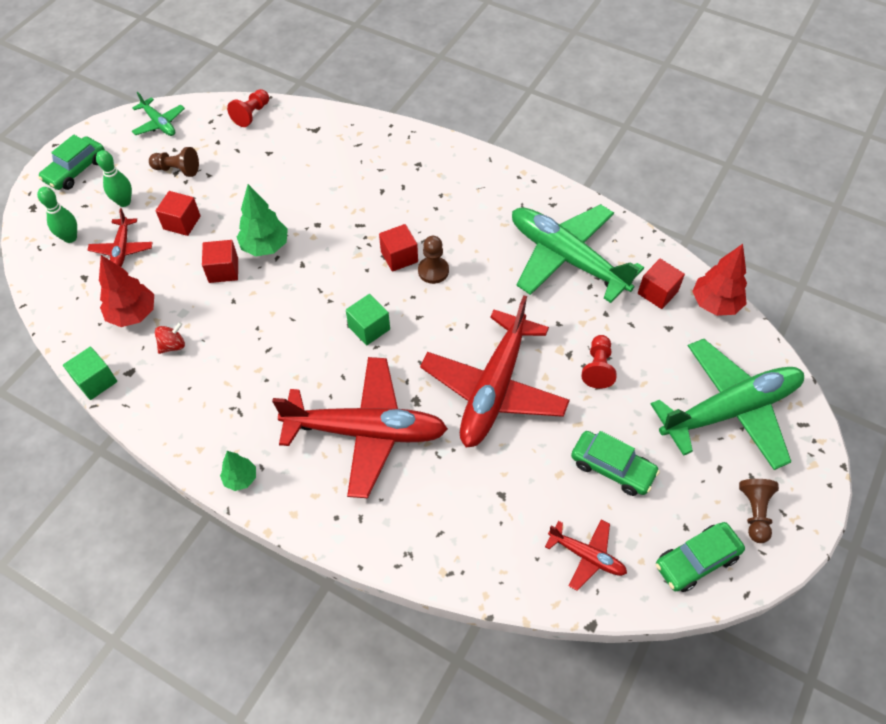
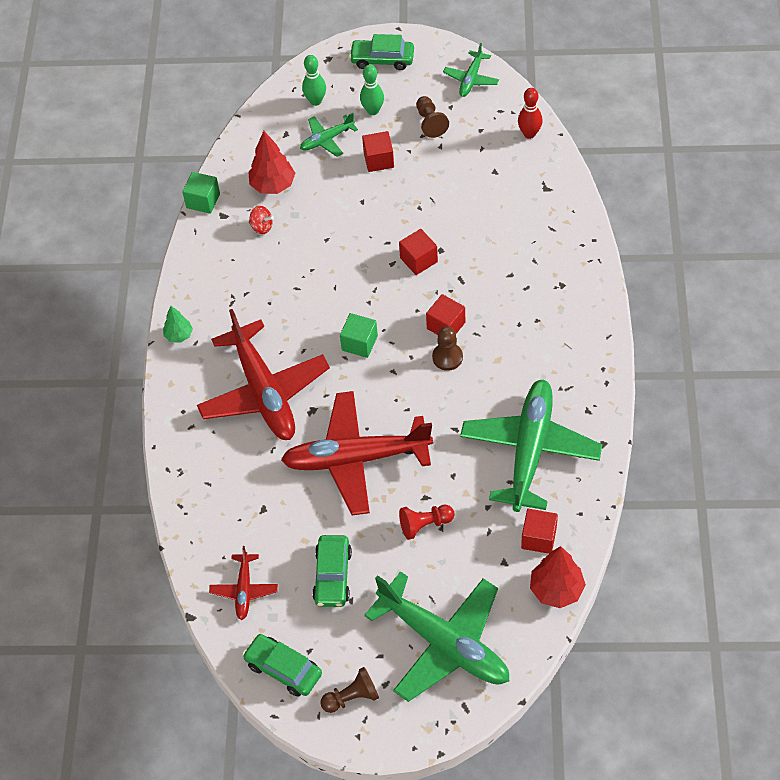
camera: 65 degrees right, 0 degrees up
red plane [88,208,153,267] -> green plane [300,113,358,157]
red cube [202,240,238,283] -> red cube moved to [399,229,438,275]
red pawn [227,89,269,127] -> red bowling pin [518,88,543,139]
green tree [237,184,288,256] -> none

